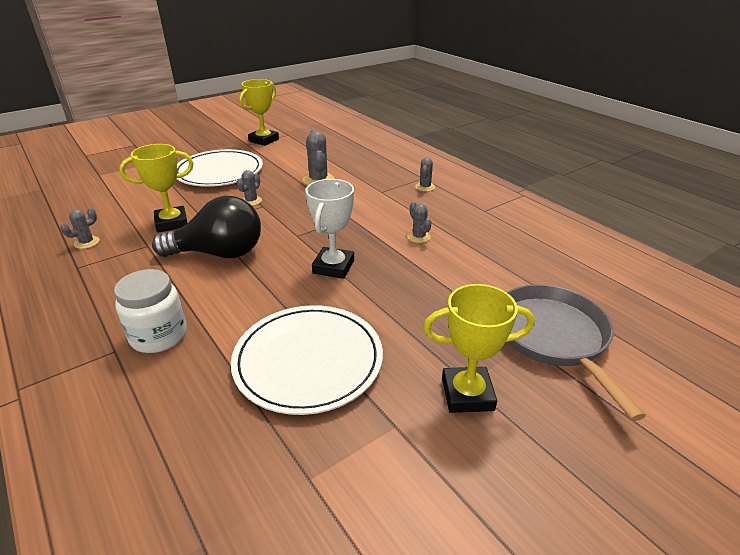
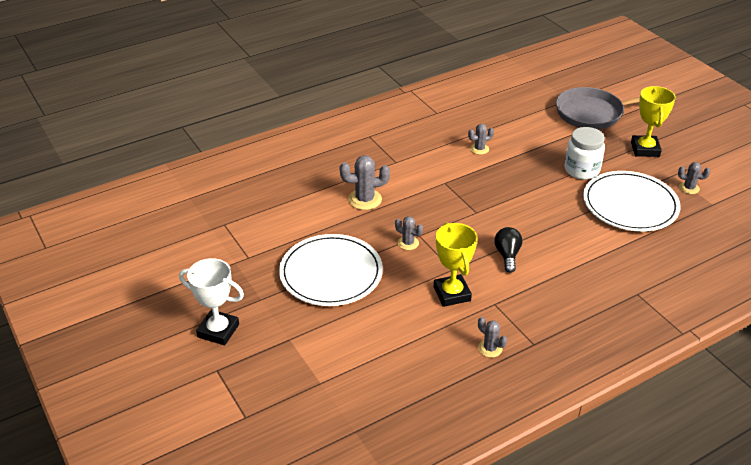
camera: 85 degrees left, 5 degrees up
white jar [114,269,187,353] -> white jar moved to [564,127,605,180]
black light bulb [152,196,261,258] -> black light bulb [494,227,522,273], size x0.52
yellow trophy [240,79,279,146] -> none
white trophy [305,179,354,279] -> white trophy moved to [179,258,244,345]
grey cactus [415,157,435,192] -> grey cactus moved to [678,162,710,194]

